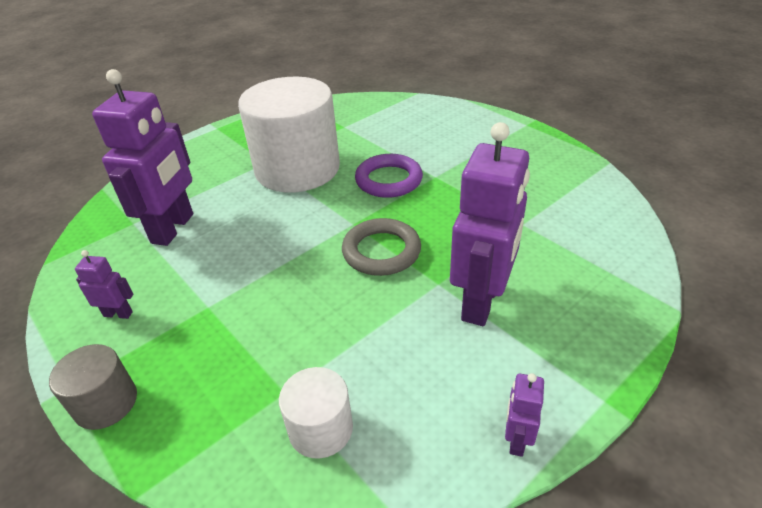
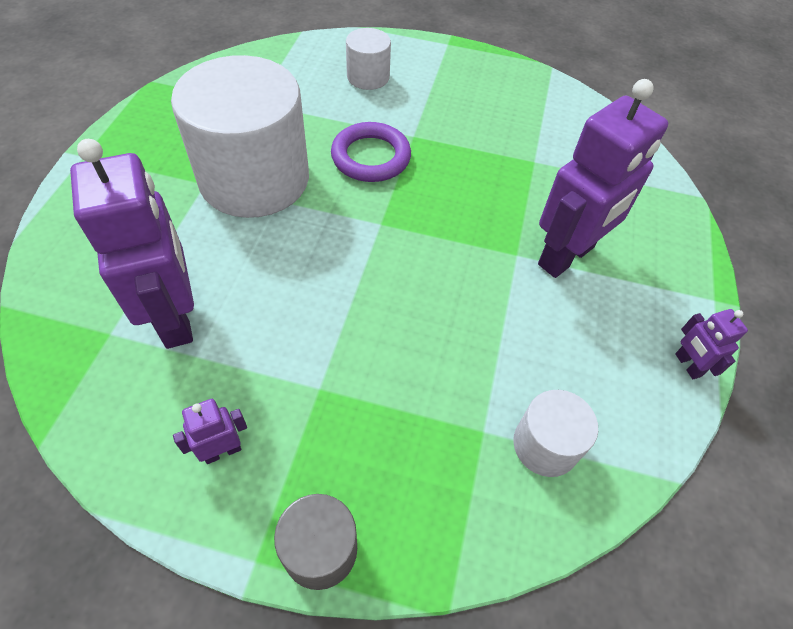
camera: 40 degrees left, 15 degrees up
grey ring [342,218,421,276] -> none
purple robot [450,122,530,326] -> purple robot turned 60 degrees clockwise [538,79,668,278]
none -> white cylinder [346,28,391,90]

